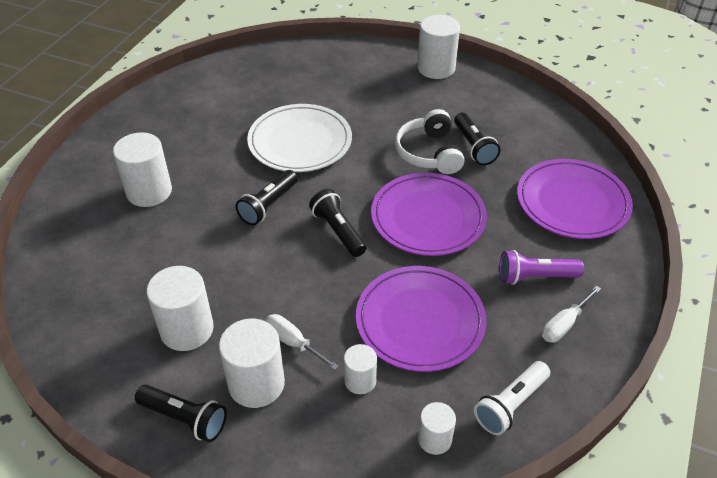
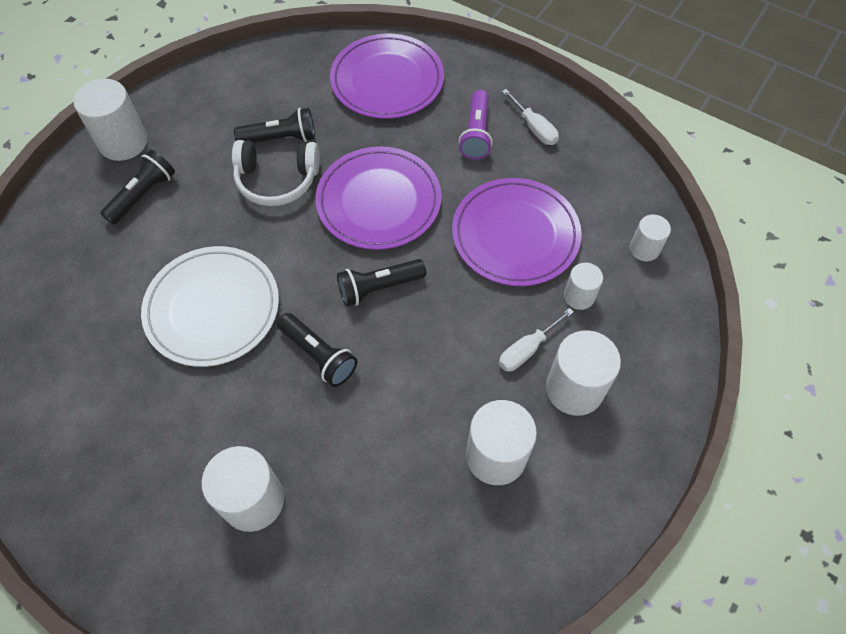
camera: 80 degrees left, 15 degrees up
black flashlight [135,385,227,442] -> black flashlight moved to [100,150,175,225]
white flashlight [474,361,550,435] -> none

